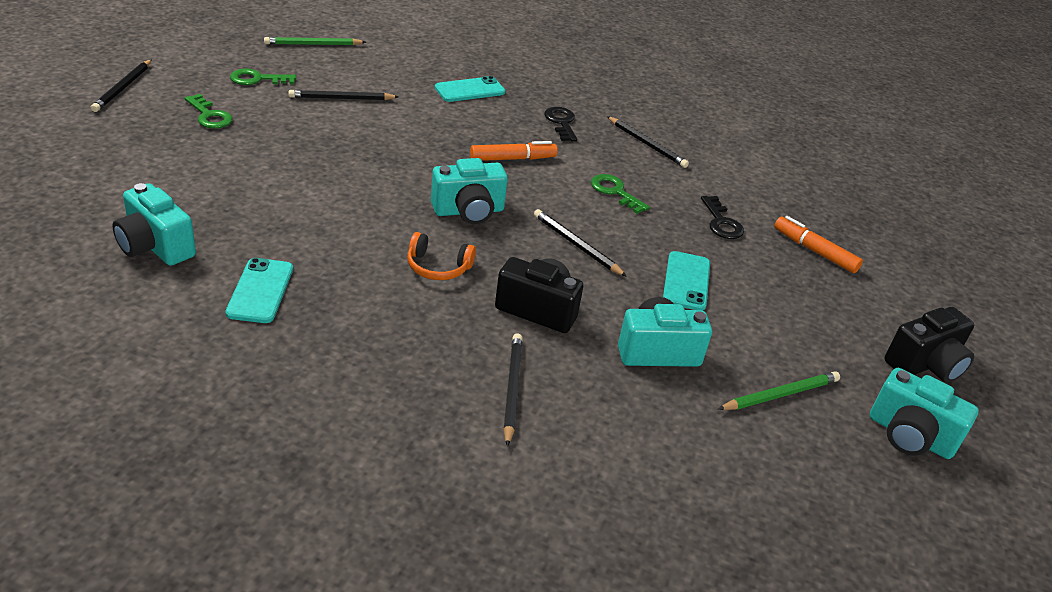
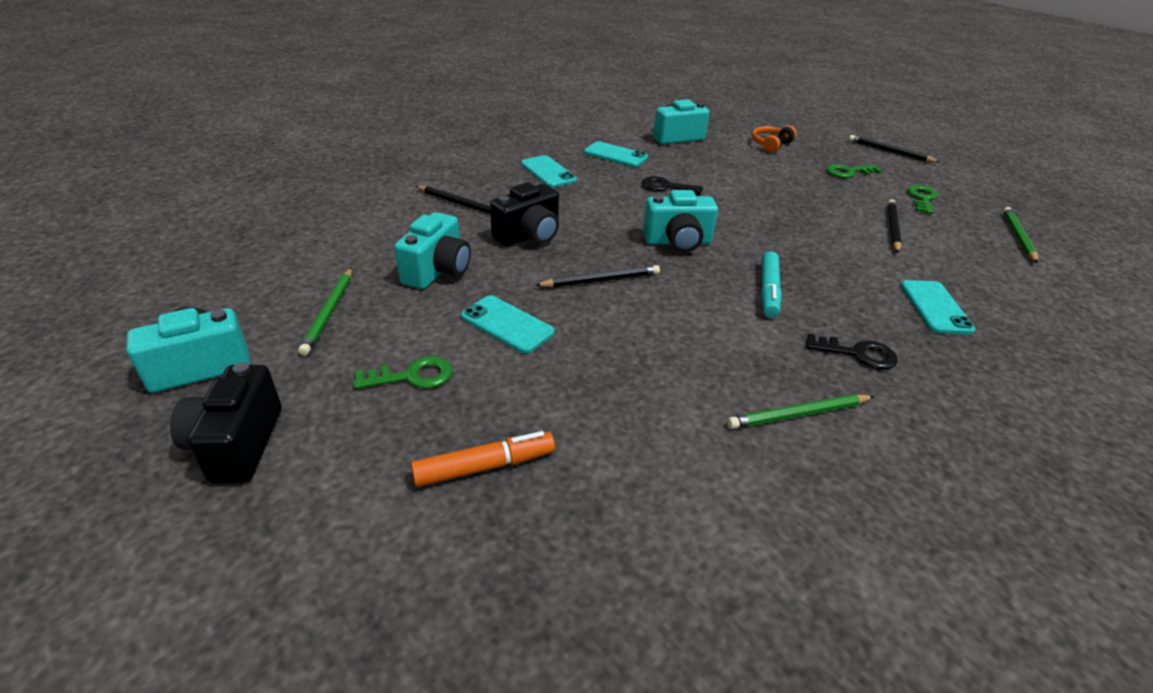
camera: 120 degrees right, 0 degrees up
orange headphones [407,232,476,280] -> orange headphones moved to [752,126,797,153]
turquoise camera [431,158,508,224] -> turquoise camera turned 105 degrees counterclockwise [643,190,718,252]
orange marker [470,141,558,161] -> turquoise marker [761,251,782,318]
green key [591,174,650,214] -> green key moved to [353,356,452,389]
black pencil [607,116,689,168] -> green pencil [727,394,875,429]
black key [701,196,744,239] -> black key moved to [642,176,703,195]
none -> turquoise phone [521,155,577,188]

